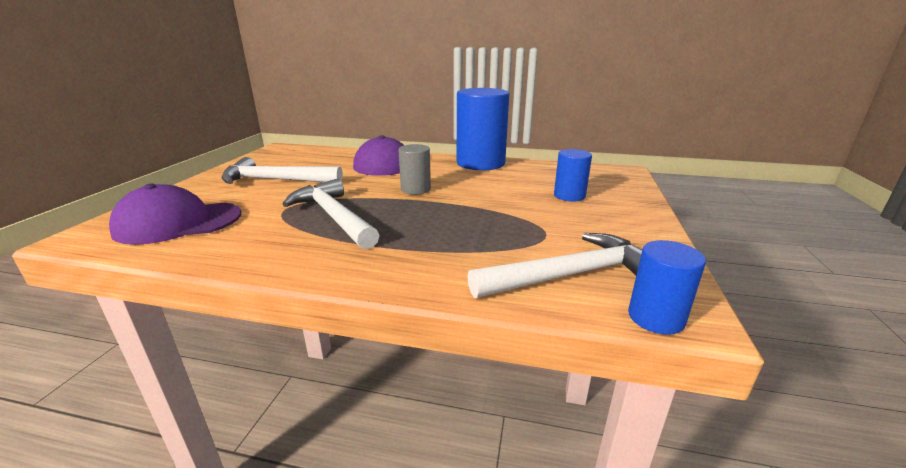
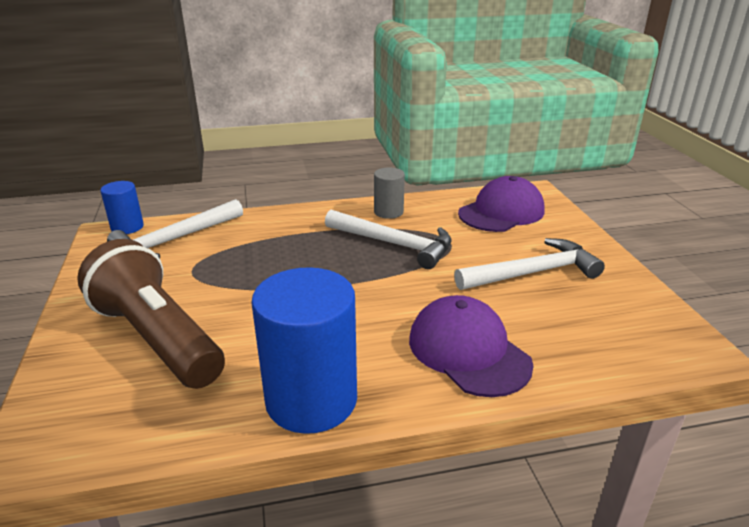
camera: 155 degrees right, 5 degrees up
grey cylinder [398,144,431,195] -> grey cylinder moved to [374,167,405,219]
blue cylinder [554,149,592,201] -> brown flashlight [77,239,225,389]

